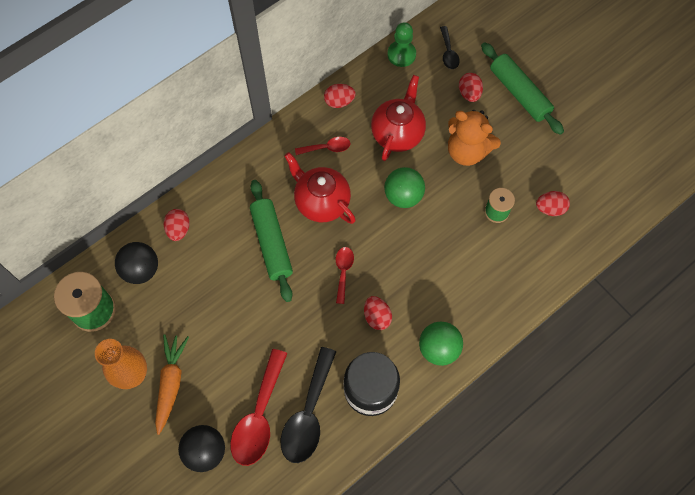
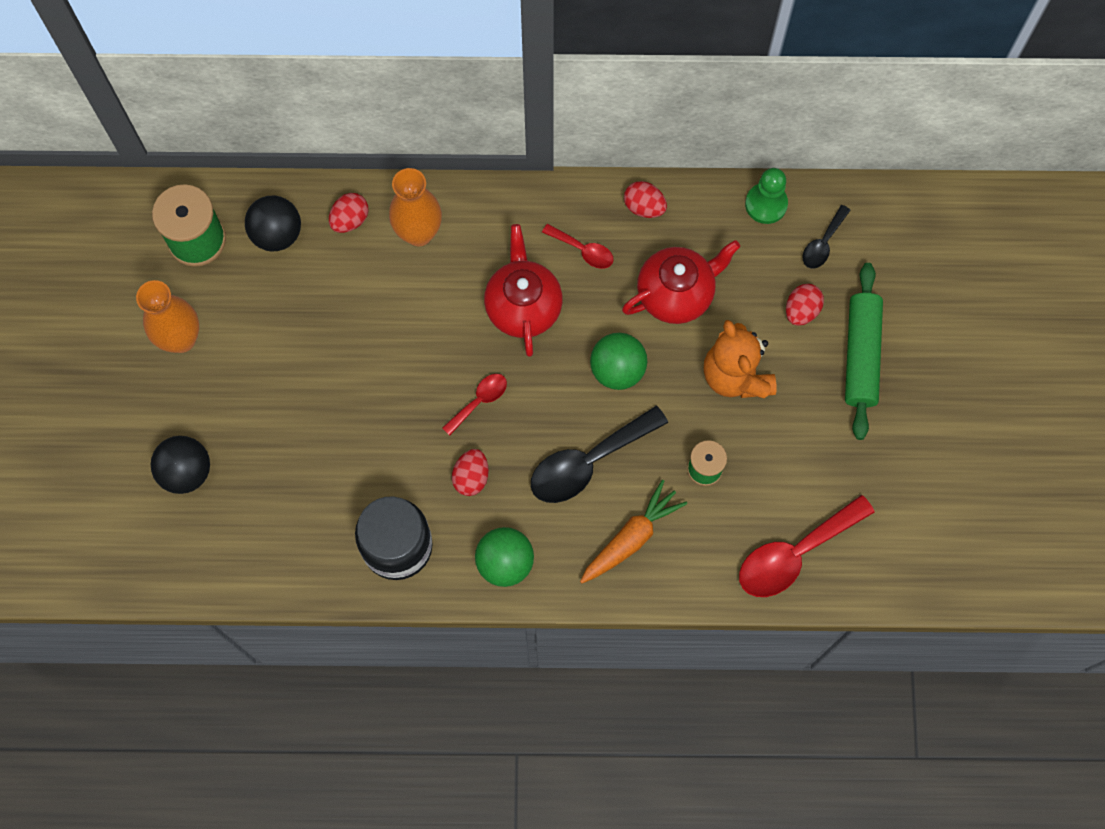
camera: 40 degrees right, 5 degrees up
orange carrot [155,334,189,435] -> orange carrot moved to [580,480,687,583]
red spoon [230,349,288,466] -> red spoon moved to [739,495,875,597]
green rolling pin [250,180,293,302] -> none
black spoon [281,347,336,463] -> black spoon moved to [531,406,668,503]
red egg [536,191,570,216] -> none
none -> orange vase [389,168,442,246]

